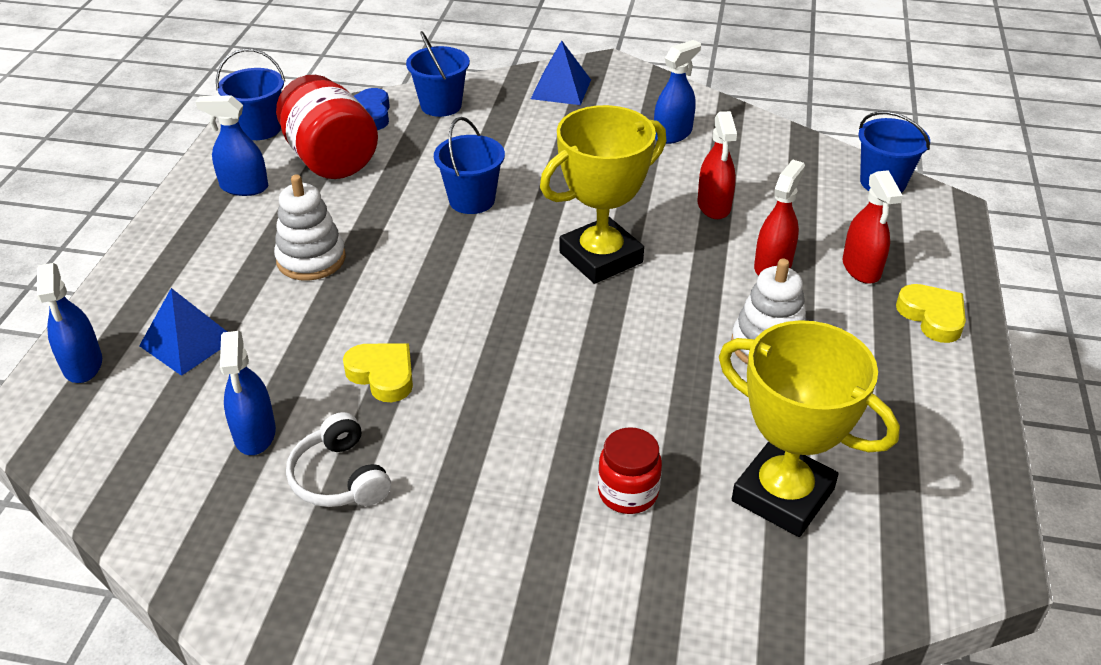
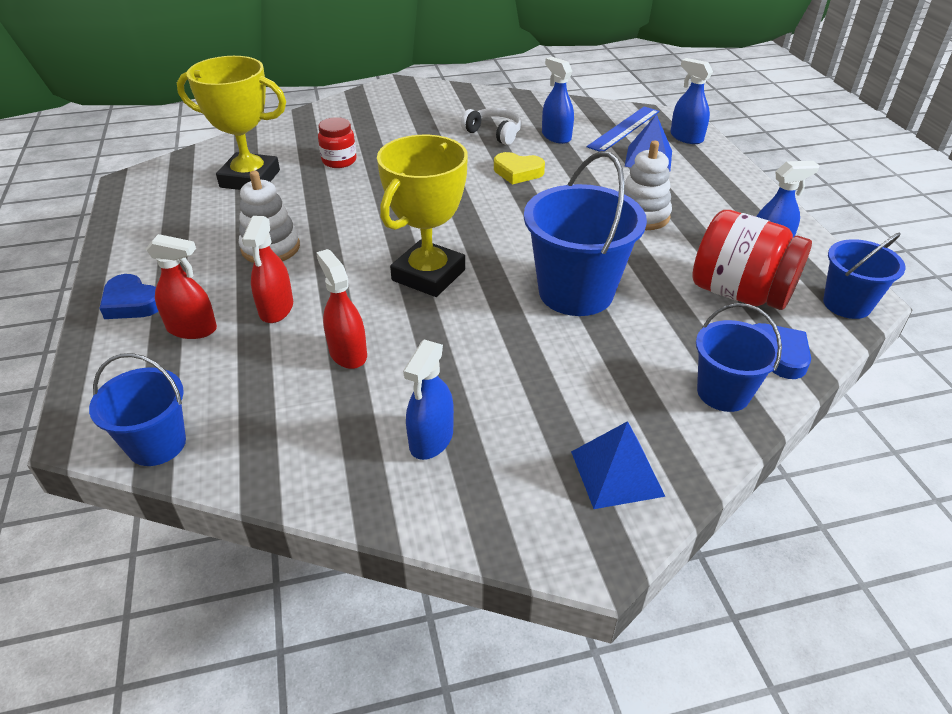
camera: 155 degrees right, 0 degrees up
blue bucket [434,117,505,214] -> blue bucket [524,151,647,316], size x1.67
red spray bottle [843,170,903,284] -> red spray bottle turned 135 degrees clockwise [146,234,217,339]
yellow heart [896,284,966,343] -> blue heart [99,274,158,319]
none -> blue ruler [587,106,659,152]

